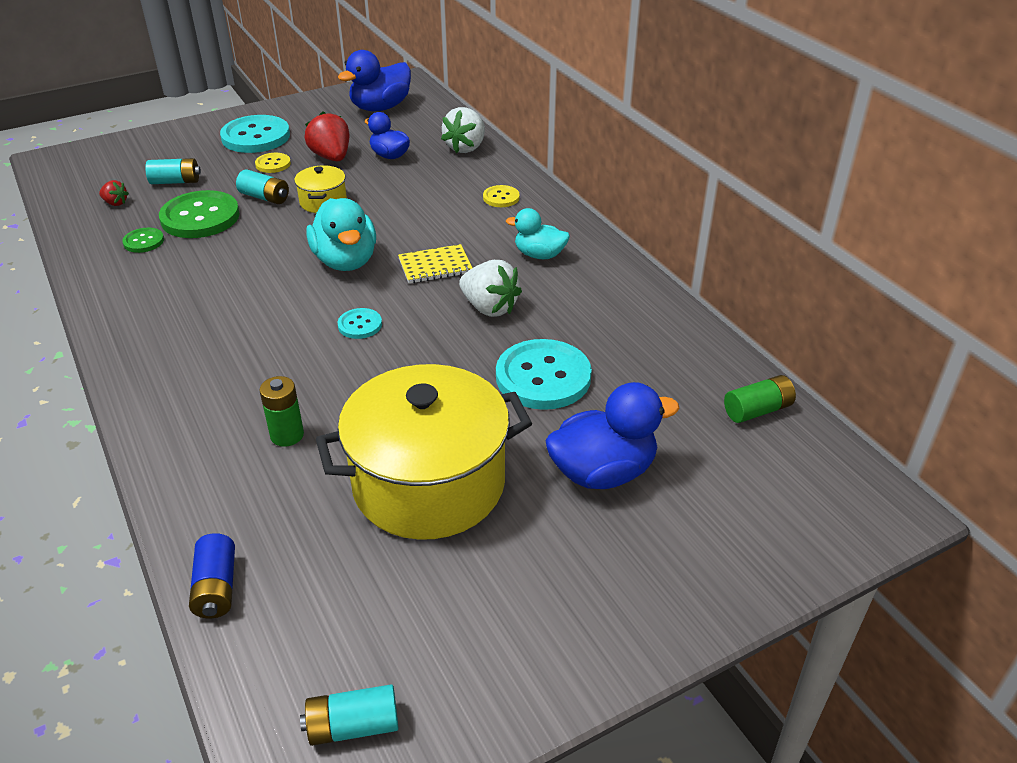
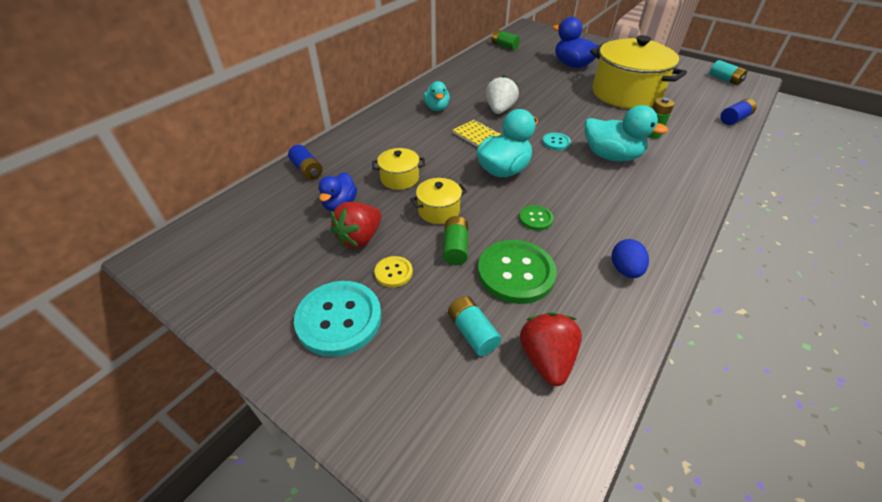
camera: 115 degrees left, 5 degrees up
red strawberry [99,180,129,206] -> red strawberry [520,313,582,386], size x1.92
green button [122,228,164,253] -> green button moved to [519,205,554,231]
turquoise battery [236,169,289,204] -> green battery [443,216,468,265]
blue duck [338,50,411,111] -> none
white strawberry [441,107,485,153] -> blue battery [288,145,323,180]
yellow button [483,185,520,207] -> none
turquoise button [496,339,592,410] -> none
none -> yellow pot [372,148,425,190]
none -> turquoise duck [585,105,669,161]
none -> blue egg [612,239,649,278]

